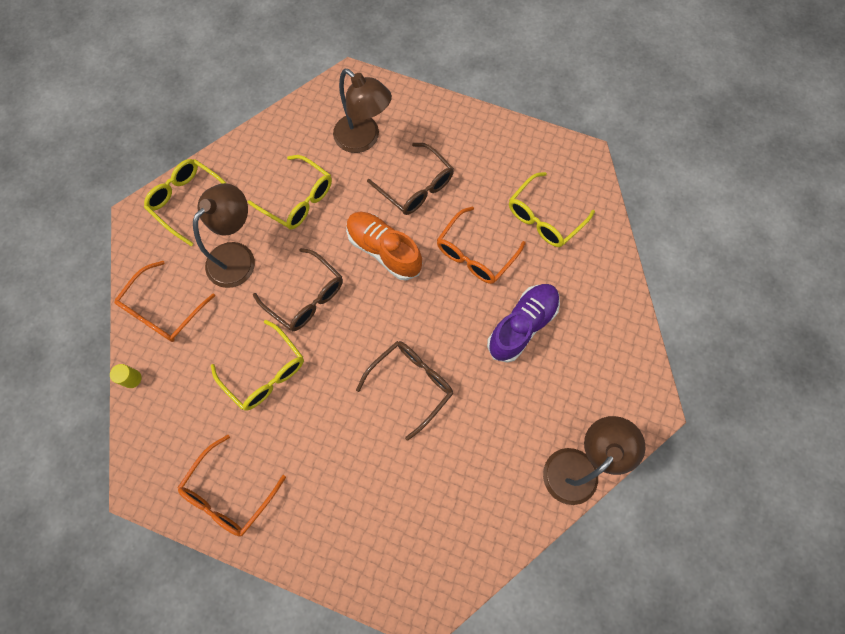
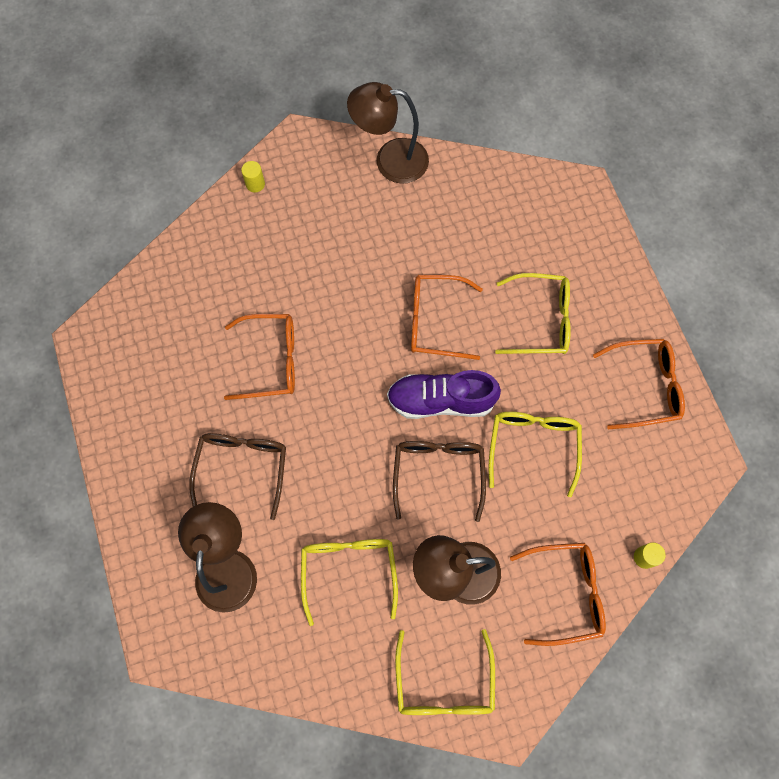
camera: 130 degrees left, 0 degrees up
orange shoe [346,212,422,280] -> none
brown glasses [356,341,453,441] -> orange glasses [411,275,483,360]
purple shoe [487,284,560,363] -> purple shoe moved to [387,370,501,419]
yellow glasses [509,172,595,247] -> yellow glasses moved to [495,273,571,354]
none -> yellow cylinder [241,161,265,193]

